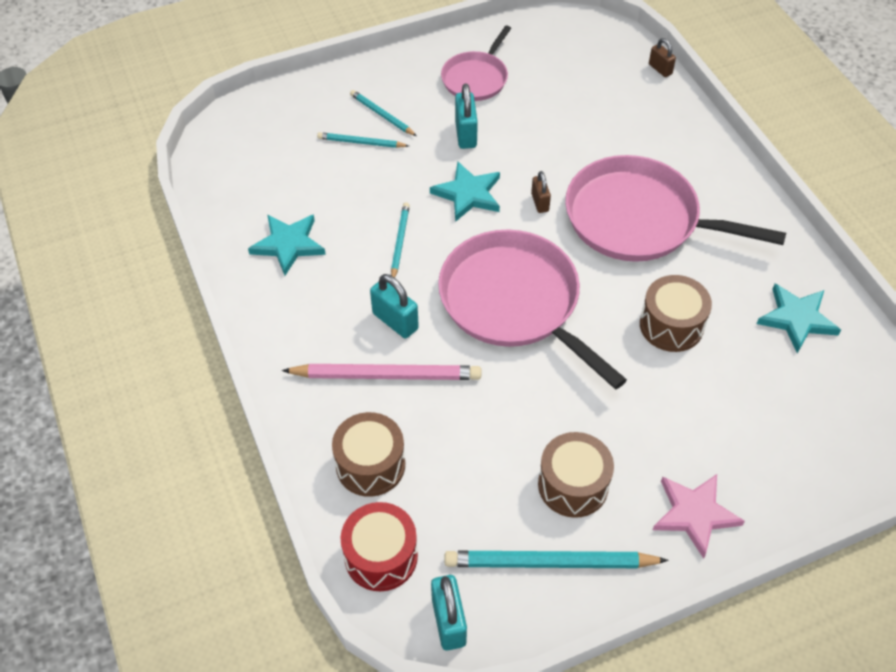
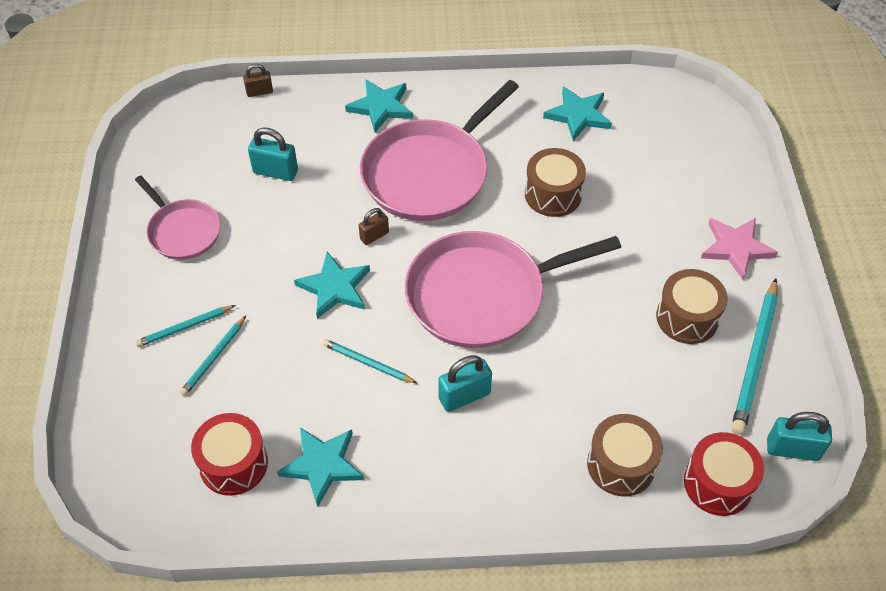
camera: 70 degrees left, 0 degrees up
pink pencil [282,364,481,380] -> none
turquoise padlock [455,83,478,149] -> turquoise padlock moved to [248,127,298,181]
brown padlock [531,171,551,213] -> brown padlock turned 45 degrees counterclockwise [359,208,389,245]
none -> red drum [191,413,268,496]
none -> turquoise star [345,79,413,132]

